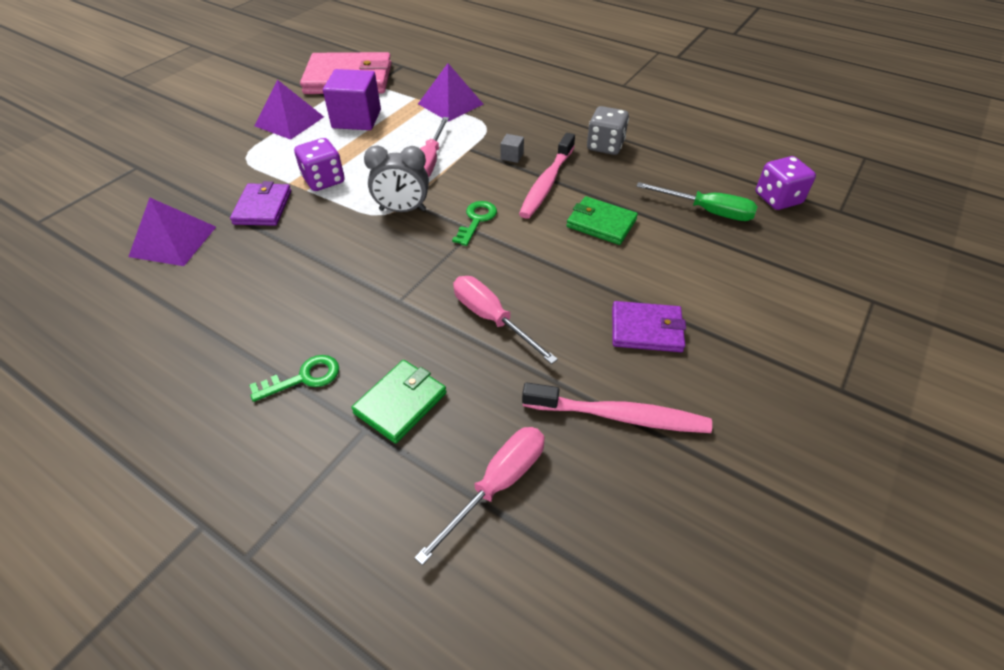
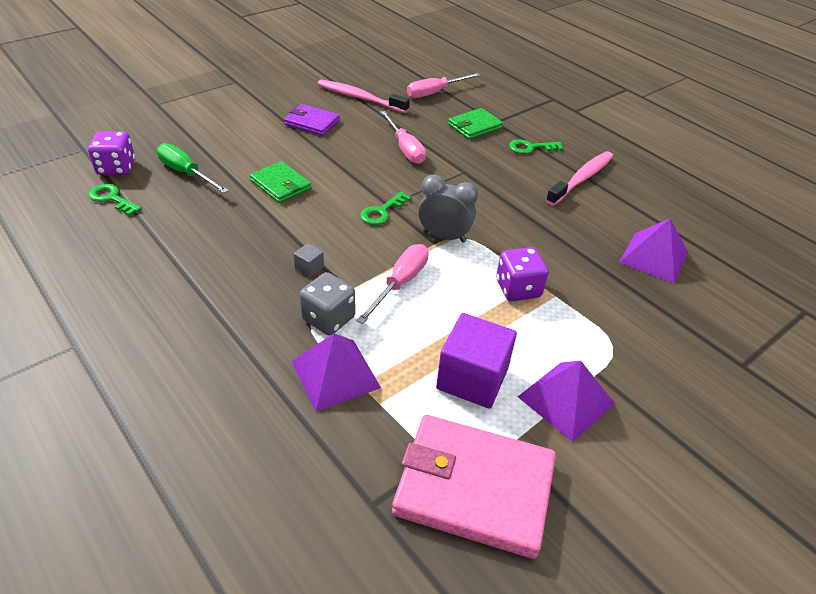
camera: 165 degrees left, 5 degrees down
purple wallet [230,181,291,226] -> none
pink toothbrush [519,133,575,219] -> pink toothbrush moved to [546,151,613,206]
grey dice [587,106,629,155] -> grey dice moved to [299,272,355,335]
none -> green key [89,184,141,216]

